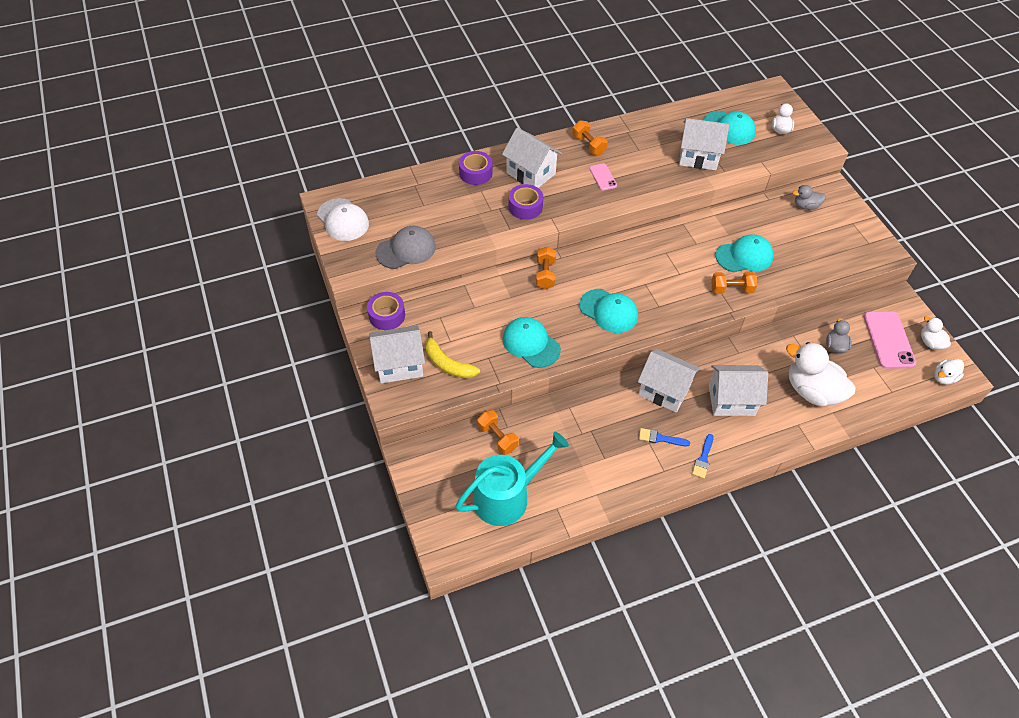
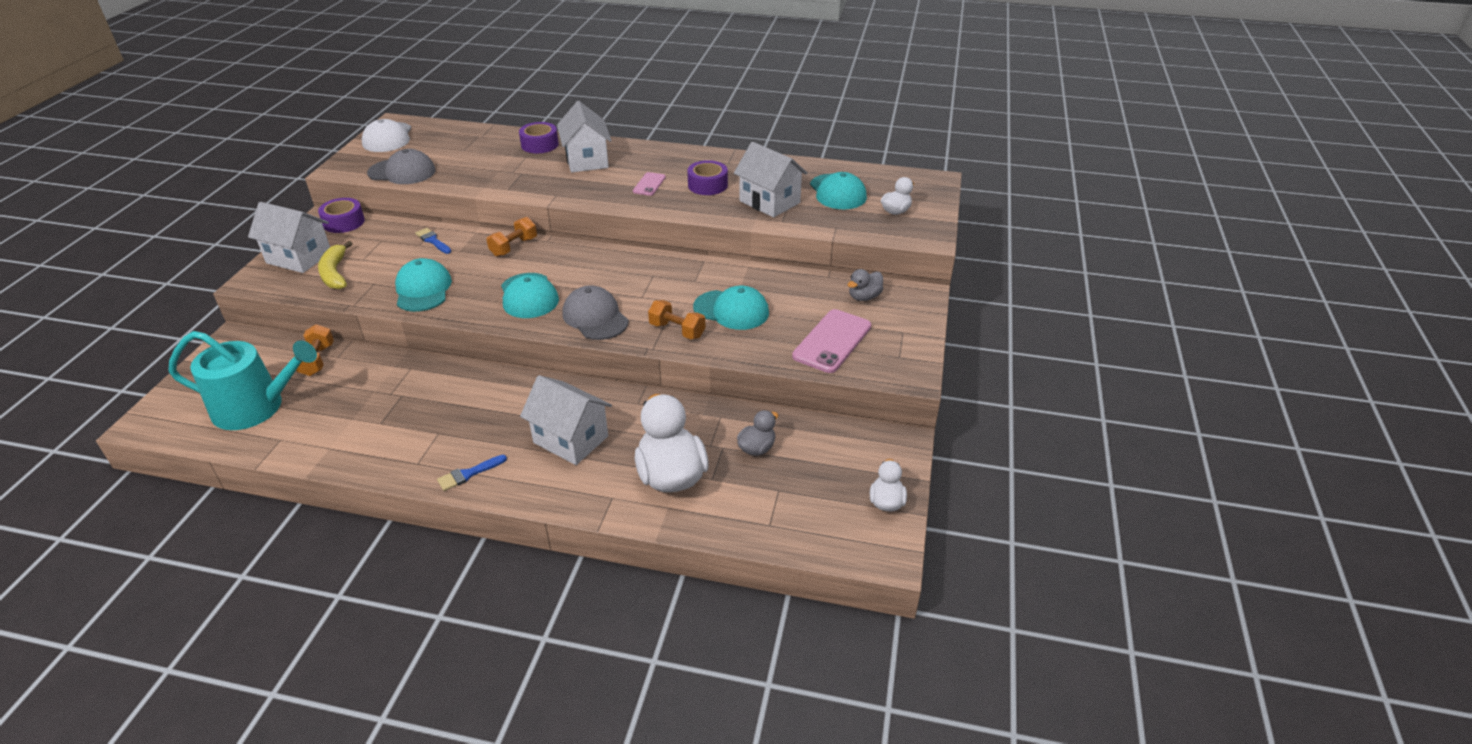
camera: 35 degrees right, 15 degrees down
purple tape [509,184,543,220] -> purple tape moved to [687,160,728,195]
orange dumbbell [572,120,607,155] -> none
white house [638,349,700,413] -> none
blue brush [639,428,690,446] -> blue brush moved to [415,228,451,254]
grey duck [792,185,826,210] -> grey duck turned 75 degrees counterclockwise [848,269,883,301]
pink phone [864,311,916,369] -> pink phone moved to [792,309,871,373]
white duck [934,359,964,384] -> none
none -> grey cap [562,285,629,340]

